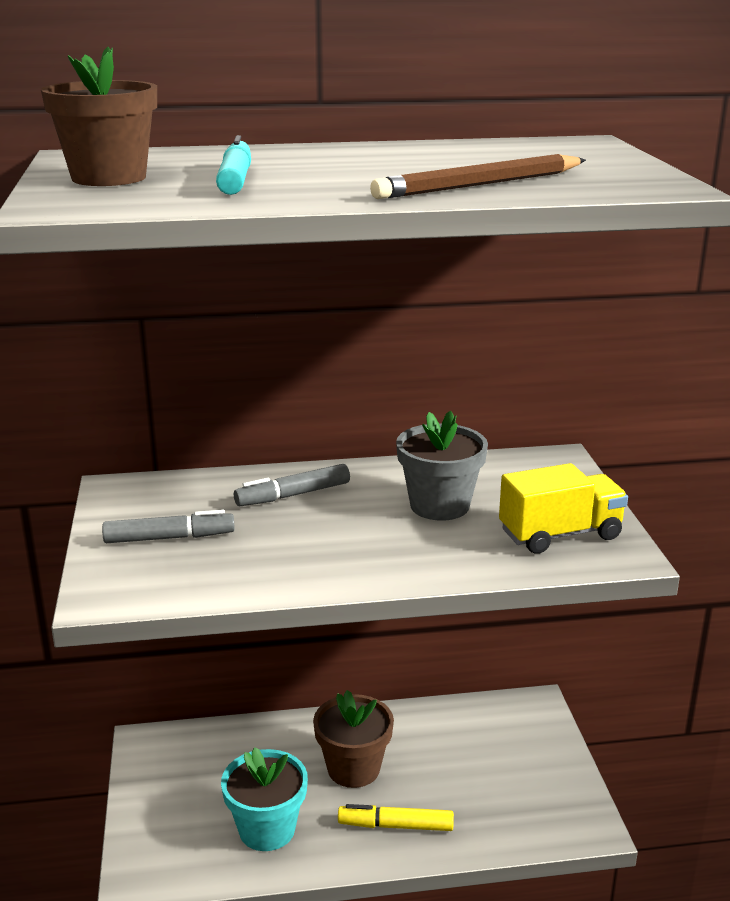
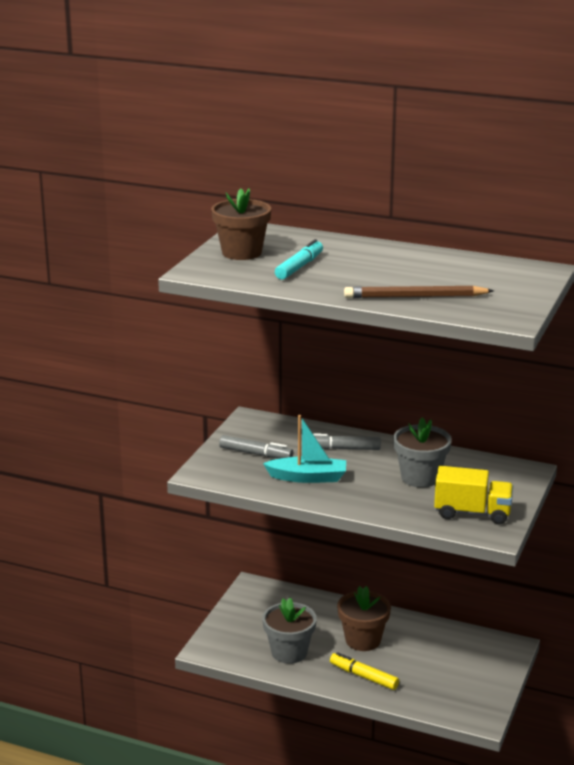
camera: 30 degrees right, 0 degrees up
turquoise flower pot [221,747,308,851] -> grey flower pot [262,597,317,664]
none -> turquoise boat [263,415,346,483]

